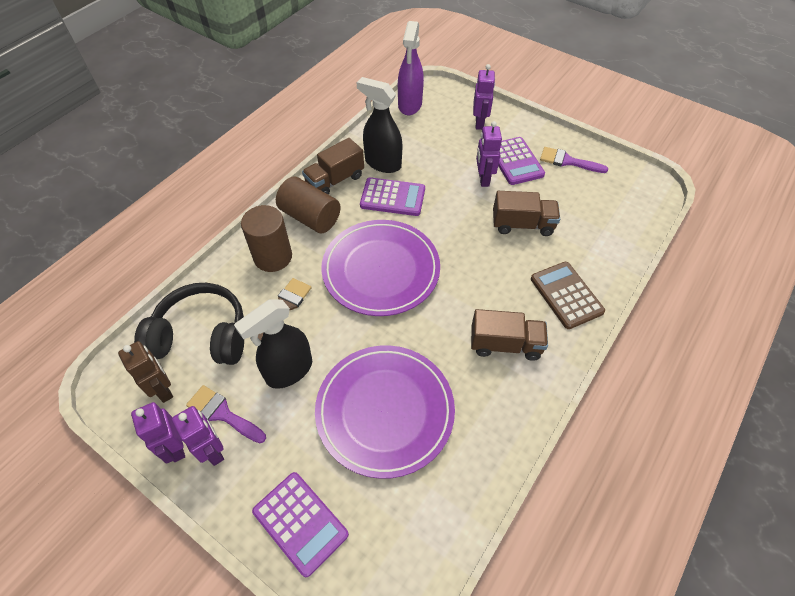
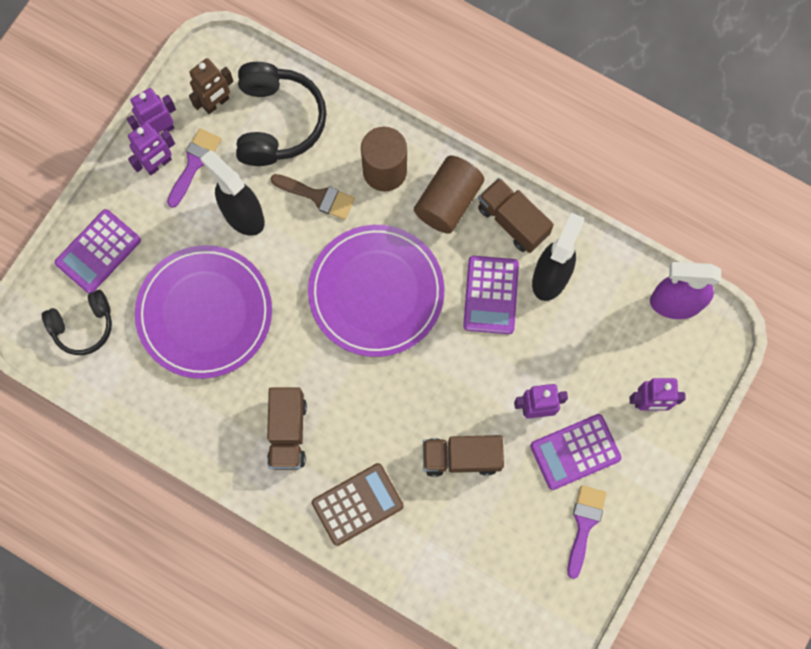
camera: 85 degrees right, 20 degrees up
brown truck [493,191,560,236] -> brown truck turned 90 degrees clockwise [423,435,504,477]
none -> black headphones [42,290,112,355]

